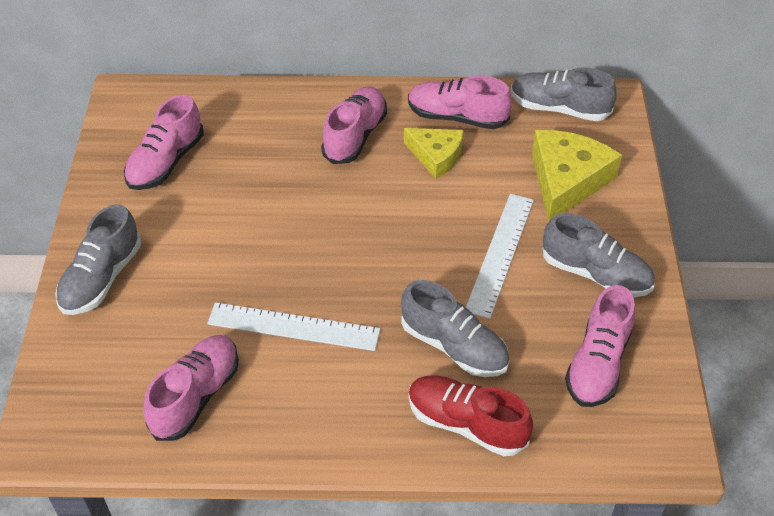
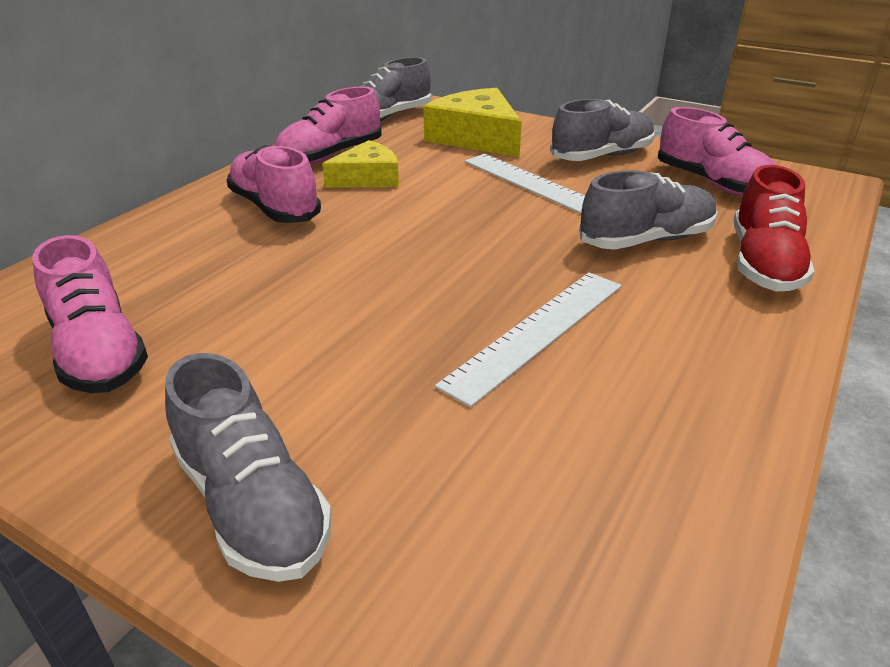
camera: 60 degrees left, 15 degrees down
pink shoe [144,335,239,441] -> none
red shoe [408,376,533,456] -> red shoe turned 45 degrees counterclockwise [734,165,815,292]

